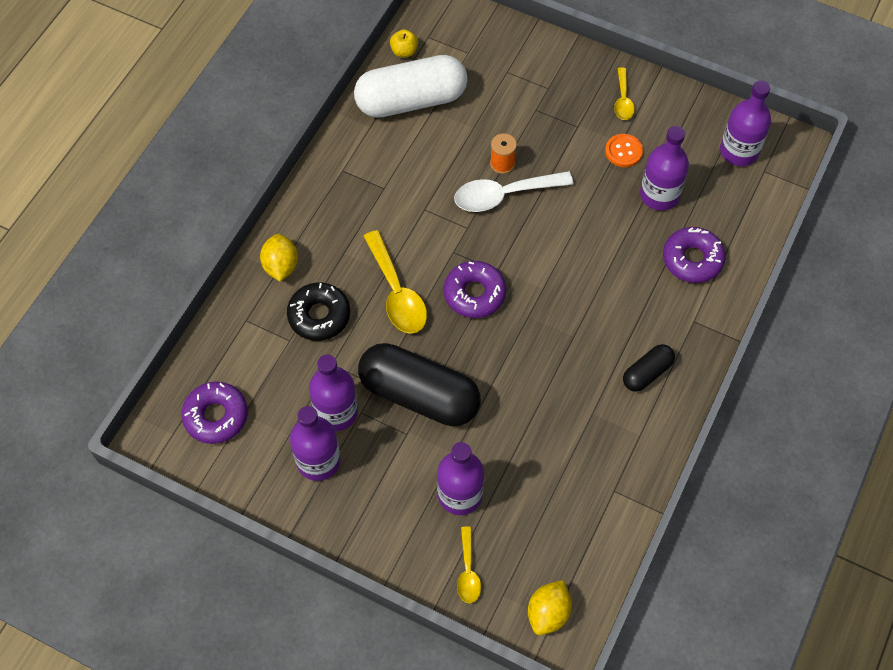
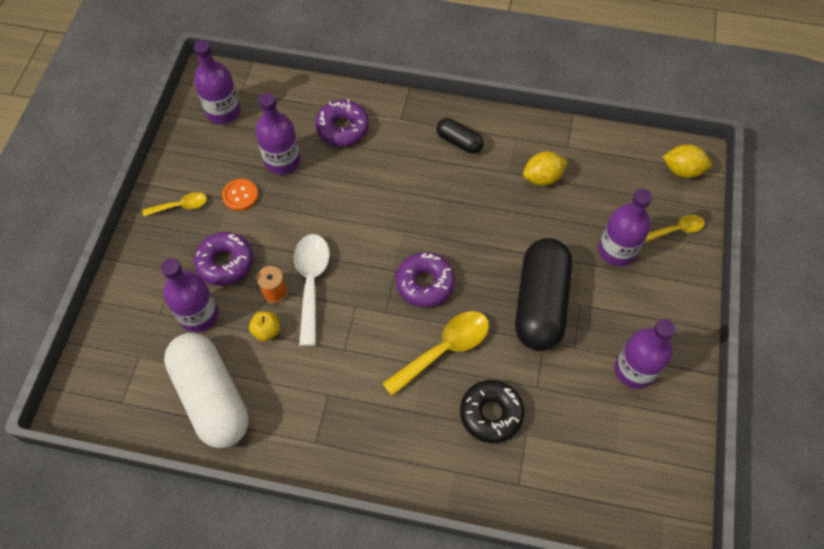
camera: 105 degrees left, 0 degrees up
purple donut [182,382,248,444] -> purple donut moved to [194,232,253,286]
yellow lemon [260,234,298,281] -> yellow lemon moved to [523,152,568,186]
purple bottle [309,354,358,431] -> purple bottle moved to [161,259,218,332]
yellow apple [390,29,418,57] -> yellow apple moved to [249,311,280,341]
white spoon [454,171,574,212] -> white spoon turned 150 degrees counterclockwise [294,234,330,346]

